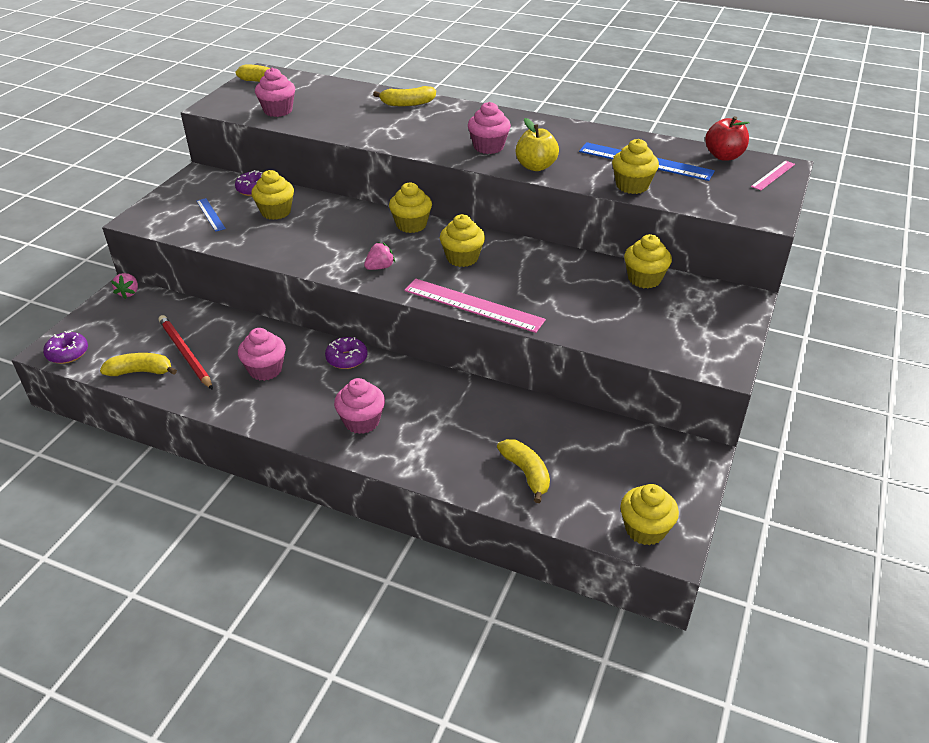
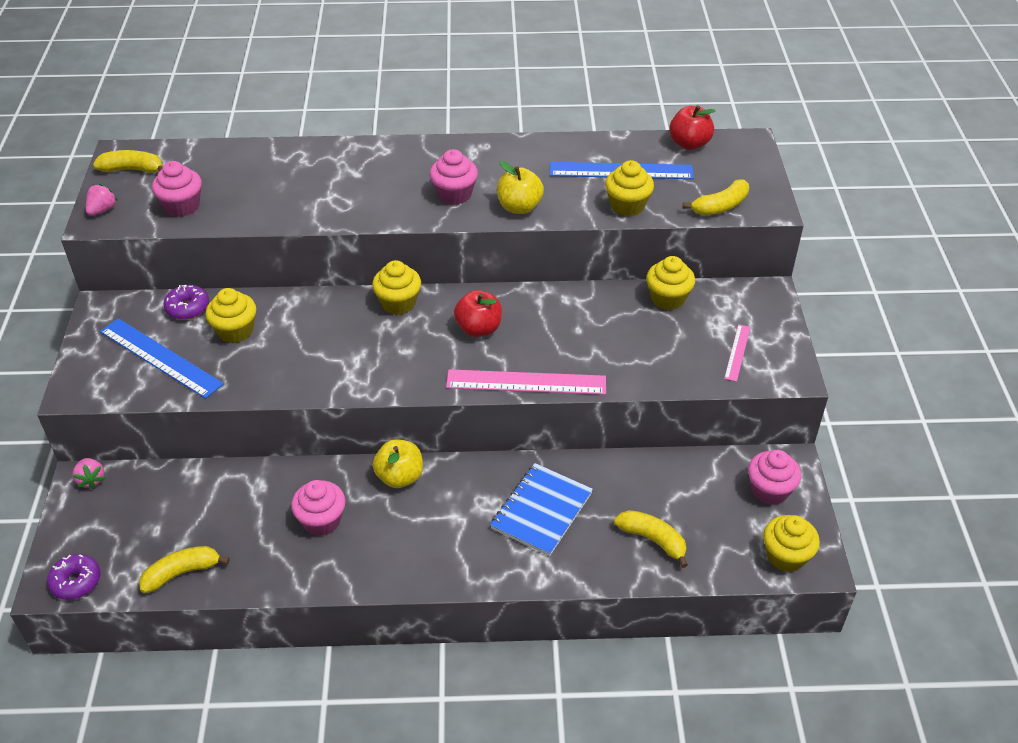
camera: 25 degrees left, 5 degrees up
red pencil [158,315,213,390] -> none
blue ruler [197,198,226,232] -> blue ruler [100,318,224,399], size x1.93
purple donut [325,337,367,369] -> yellow apple [373,439,423,488]
pink cupcake [334,378,385,434] -> pink cupcake moved to [748,450,801,505]
pink strawberry [364,242,395,270] -> pink strawberry moved to [86,184,118,216]
yellow banana [373,86,436,106] -> yellow banana moved to [683,179,749,215]
yellow cupcake [440,214,485,267] -> red apple [454,290,502,337]
pink ruler [751,160,795,190] -> pink ruler moved to [724,324,750,382]
none -> blue notebook [490,463,593,556]

